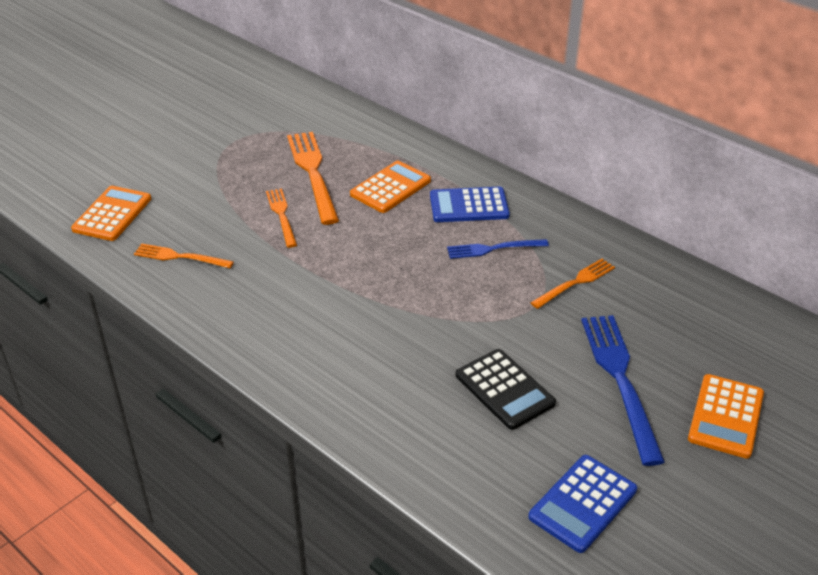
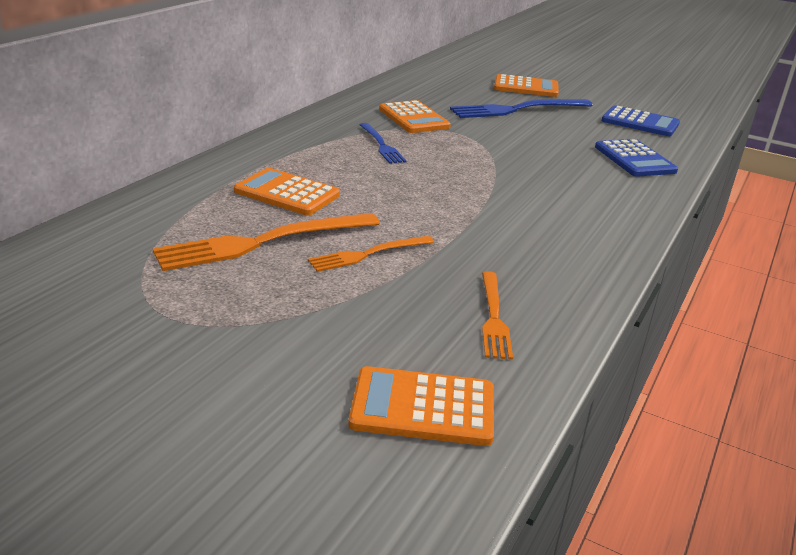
camera: 105 degrees left, 10 degrees down
blue calculator [430,187,510,222] -> blue calculator moved to [595,139,678,177]
black calculator [456,349,556,430] -> none
orange fork [531,259,615,309] -> orange calculator [379,100,451,133]

